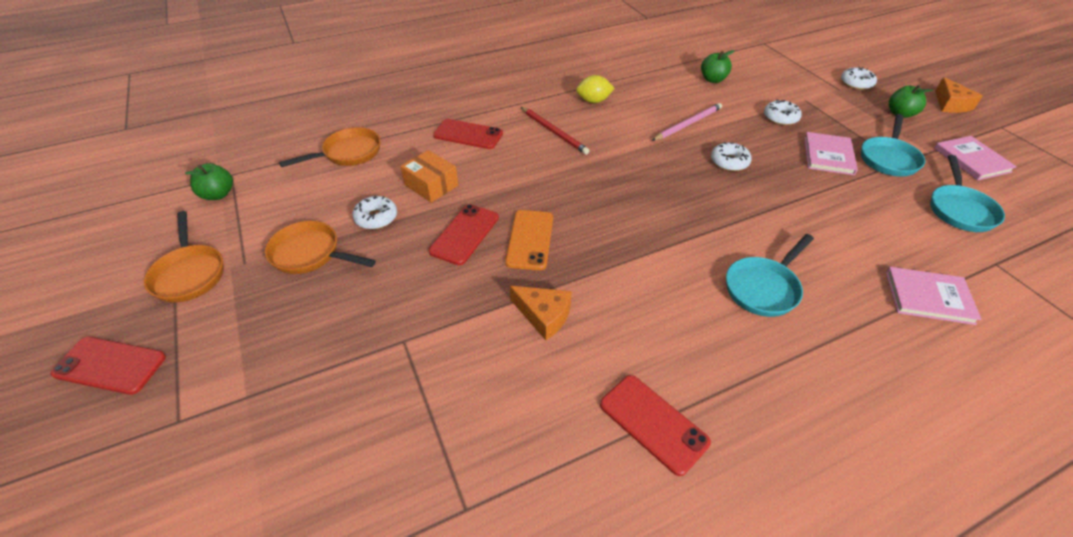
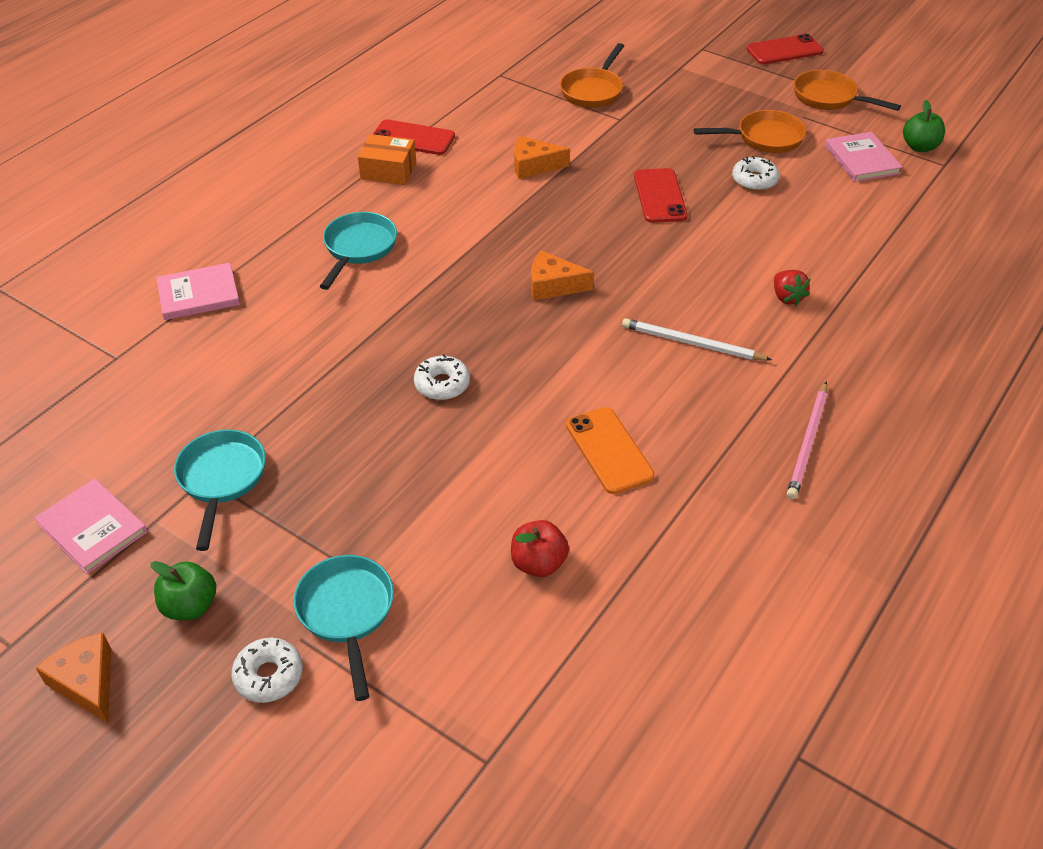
camera: 150 degrees right, 0 degrees up
orange pan [279,127,381,167] -> orange pan moved to [560,43,624,108]
orange box [400,150,458,203] -> orange box moved to [358,134,416,185]
red phone [433,119,503,149] -> red strawberry [774,270,811,306]
orange phone [505,210,553,270] -> orange phone moved to [566,407,655,494]
red pencil [521,107,589,155] -> white pencil [622,318,772,360]
yellow lemon [576,75,615,103] -> none
pink pencil [652,103,722,141] -> pink pencil moved to [787,381,827,499]
green apple [701,50,735,83] -> red apple [511,520,569,577]
white donut [764,99,802,125] -> none
pink book [804,132,858,175] -> pink book moved to [825,132,903,182]
turquoise pan [930,155,1005,232] -> turquoise pan moved to [294,555,394,701]
none -> orange cheese [531,251,594,301]

